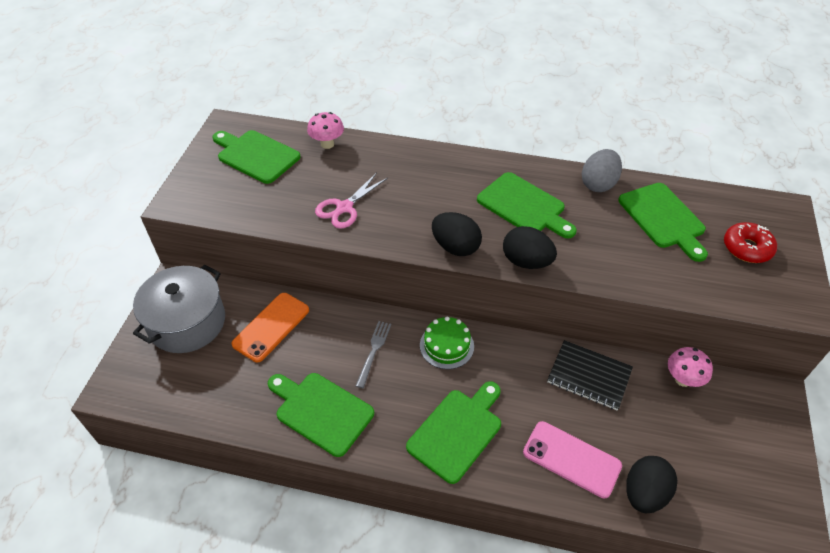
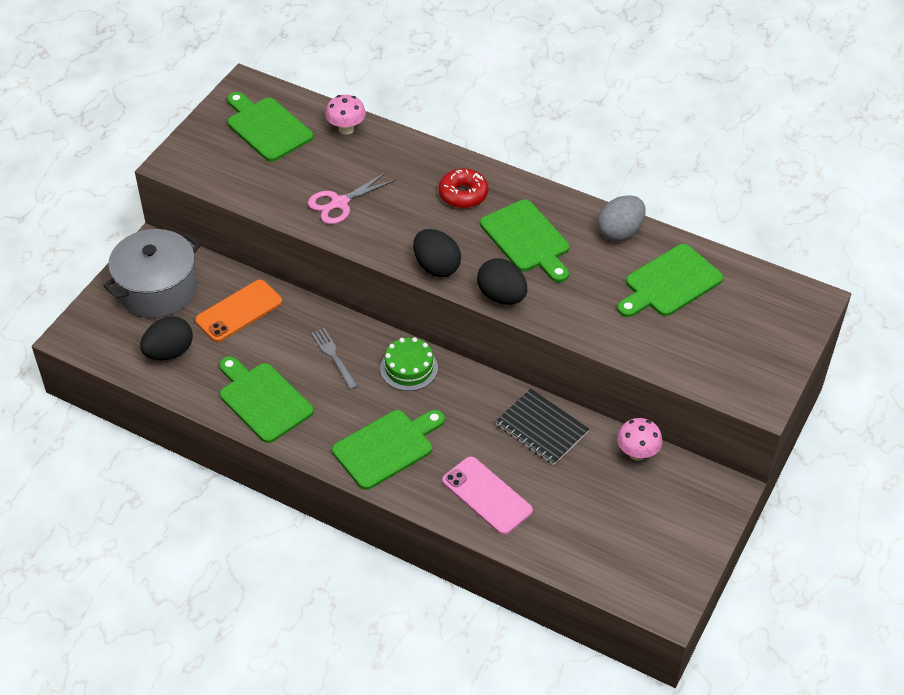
camera: 15 degrees right, 0 degrees up
grey fork [355,321,391,388] -> grey fork turned 60 degrees counterclockwise [311,328,358,390]
green cutting board [618,183,708,262] -> green cutting board turned 60 degrees clockwise [617,244,723,317]
black egg [626,456,677,513] -> black egg moved to [140,316,193,360]
red donut [724,222,777,263] -> red donut moved to [439,169,488,208]

